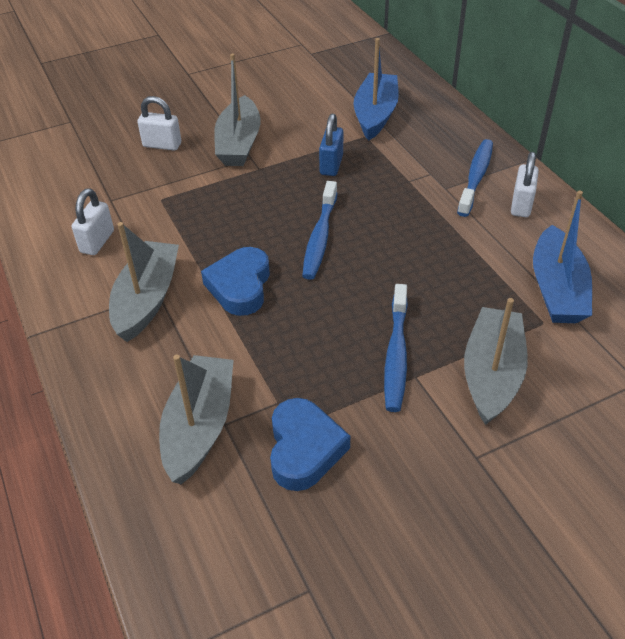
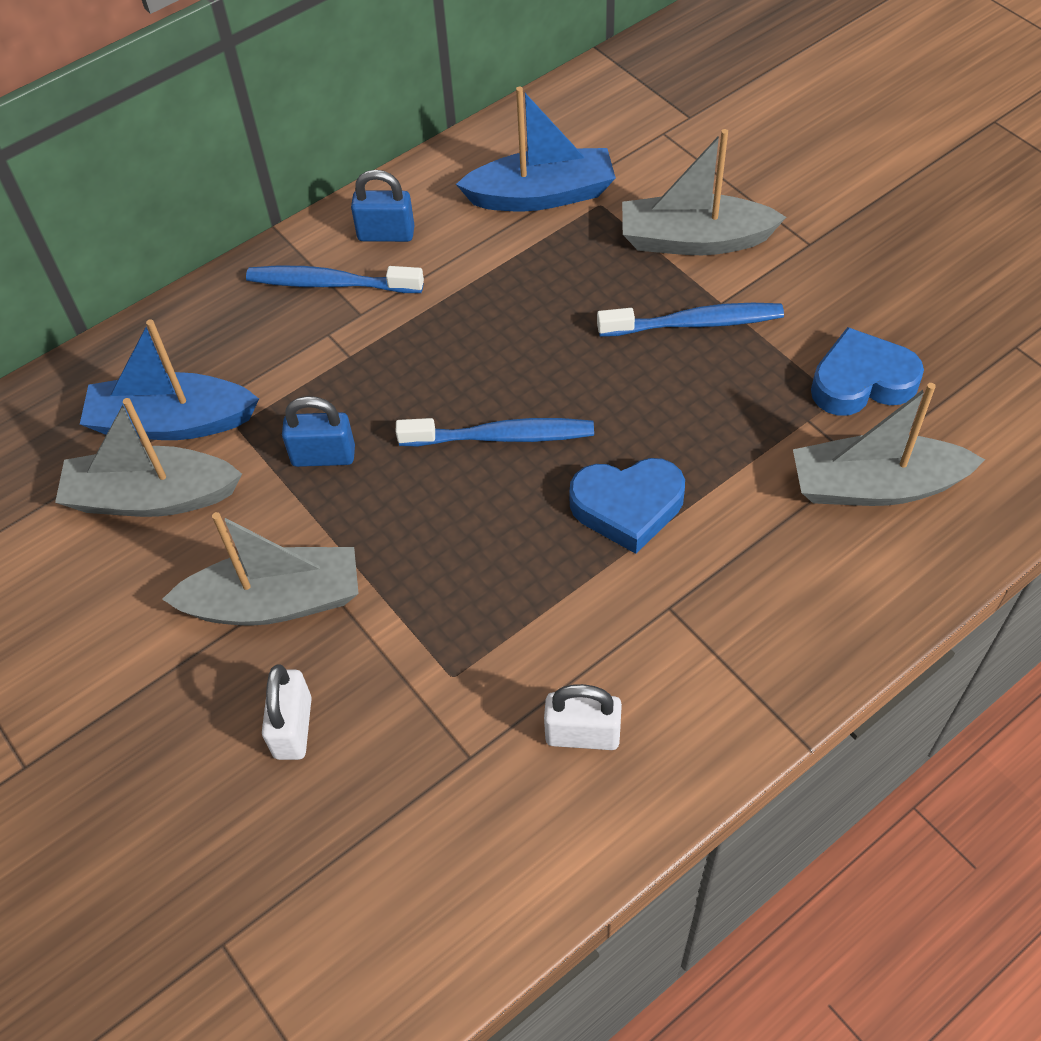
camera: 100 degrees left, 10 degrees up
grey boat [109,222,179,342] -> grey boat moved to [55,398,242,517]
white padlock [511,152,539,217] -> blue padlock [351,170,414,242]

